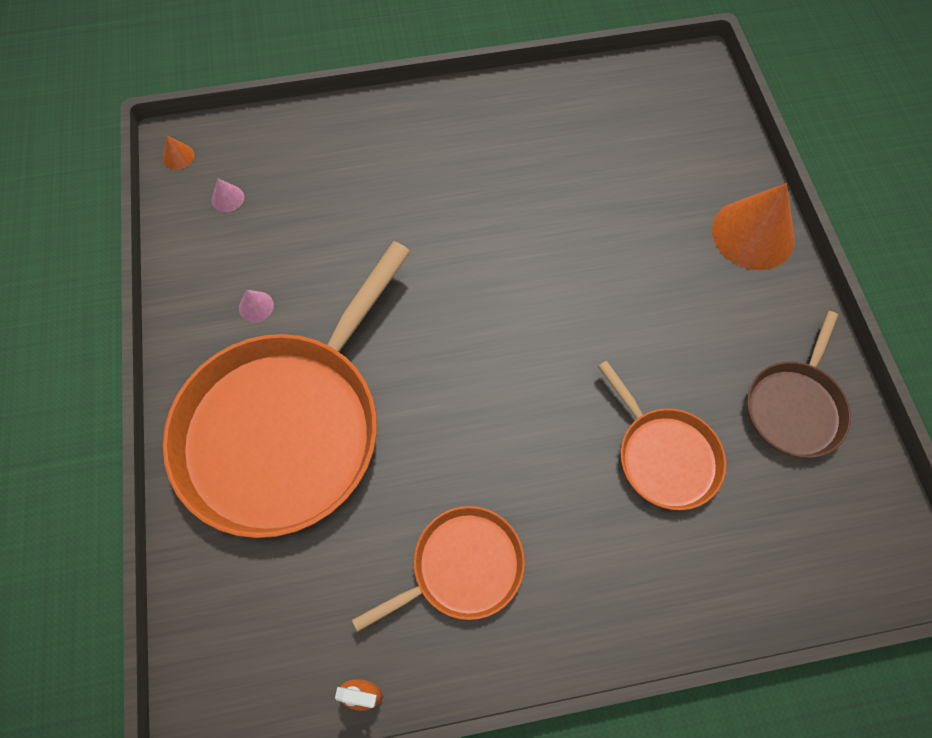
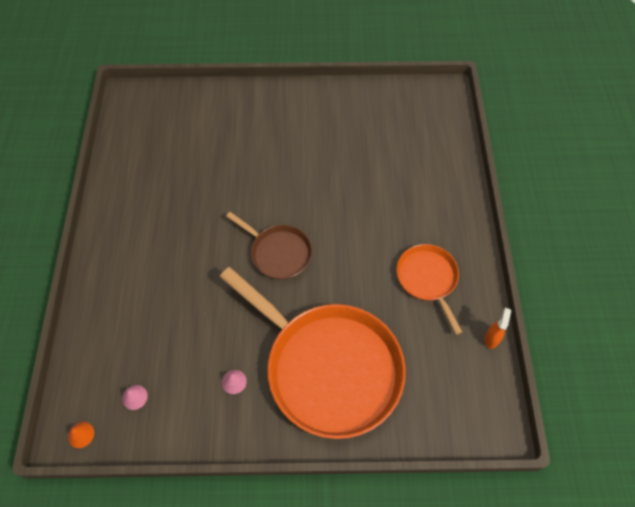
camera: 80 degrees left, 5 degrees down
orange pan [598,361,726,510] -> none
orange cone [712,183,795,270] -> none
brown pan [747,311,851,458] -> brown pan moved to [226,212,312,280]

